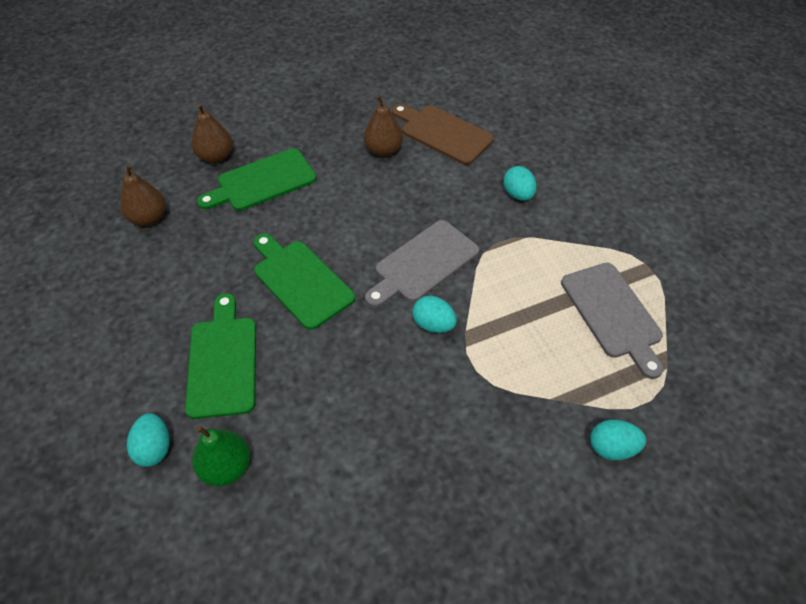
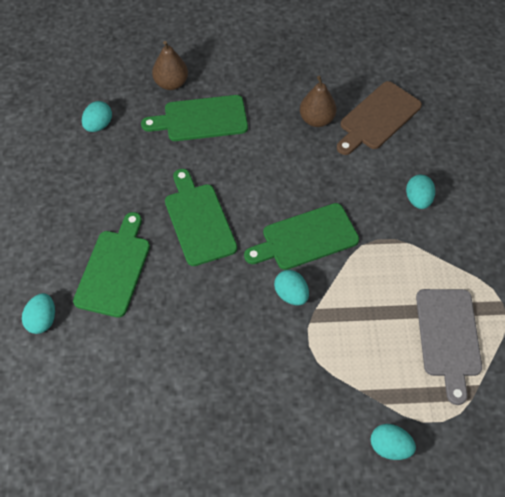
camera: 20 degrees right, 5 degrees up
brown pear [120,164,166,226] -> turquoise egg [82,101,112,132]
green pear [192,426,250,486] -> none
grey cutting board [365,220,479,307] -> green cutting board [244,203,359,270]
brown cutting board [392,104,494,165] -> brown cutting board turned 105 degrees counterclockwise [337,81,422,155]

